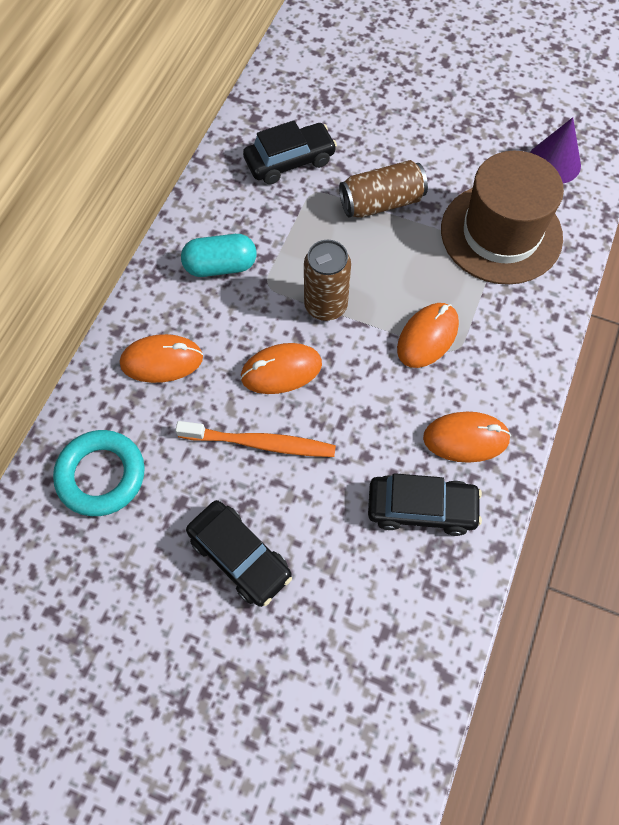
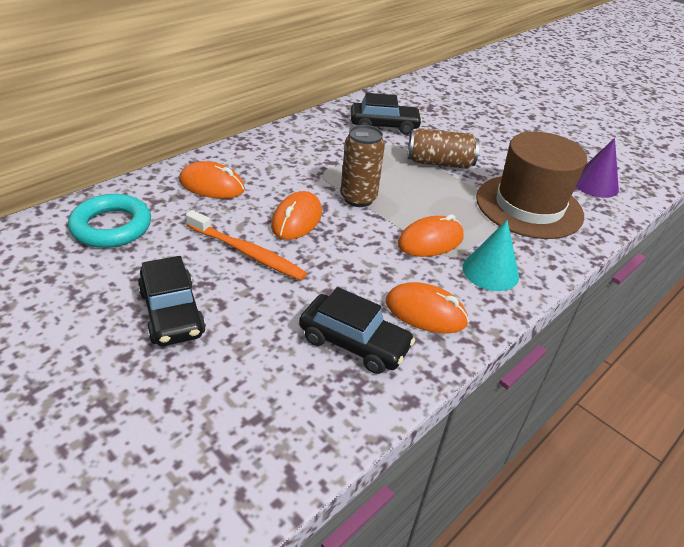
camera: 20 degrees right, 25 degrees down
turquoise capsule [181,234,257,277] -> none
orange mouse [240,343,322,394] -> orange mouse turned 75 degrees counterclockwise [271,191,322,240]
none -> turquoise cone [462,220,519,291]

